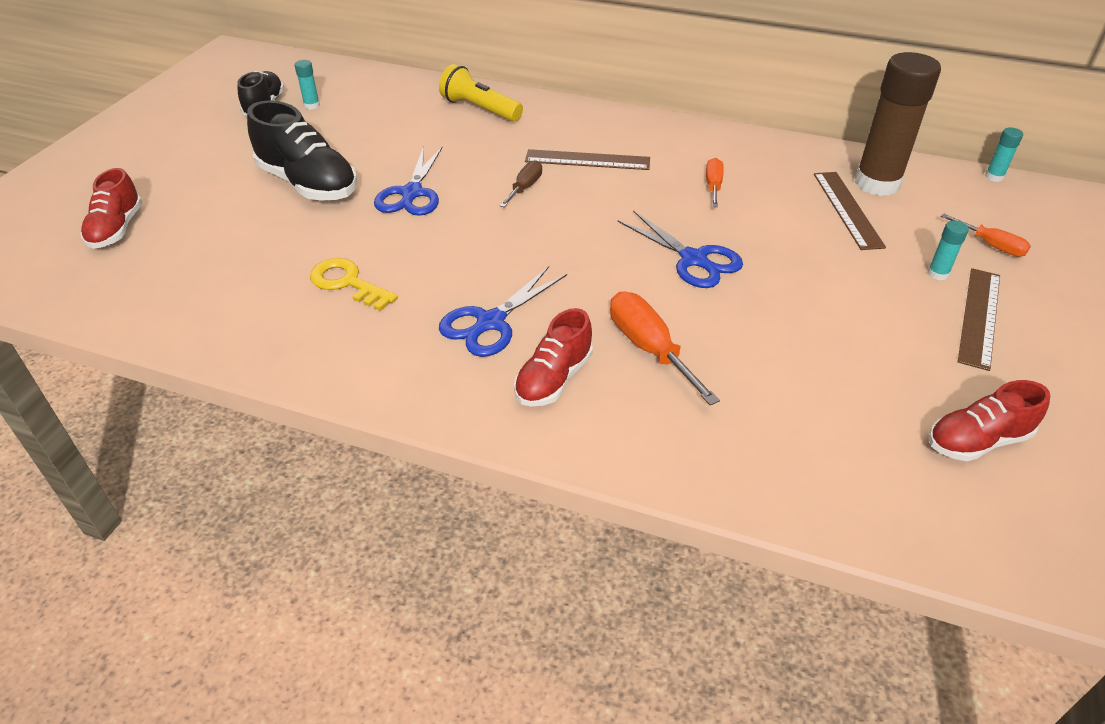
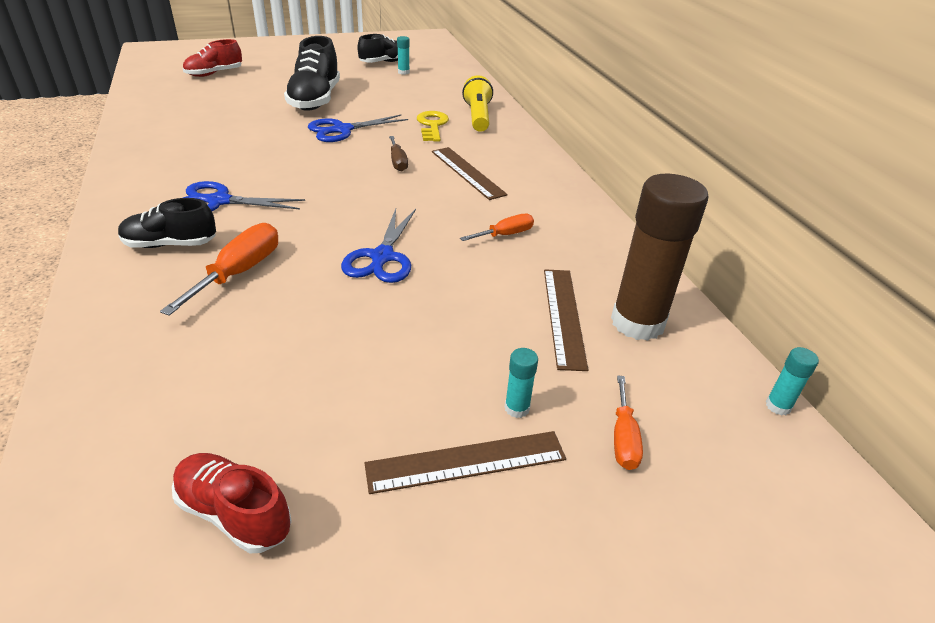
camera: 50 degrees right, 5 degrees down
yellow key [310,258,398,311] -> yellow key moved to [417,111,449,142]
brown screwdriver [499,160,542,207] -> brown screwdriver turned 90 degrees clockwise [389,136,408,172]
red shoe [514,308,593,406] -> black shoe [118,198,216,248]
brown ruler [814,172,886,250] -> brown ruler turned 45 degrees counterclockwise [544,269,588,371]

